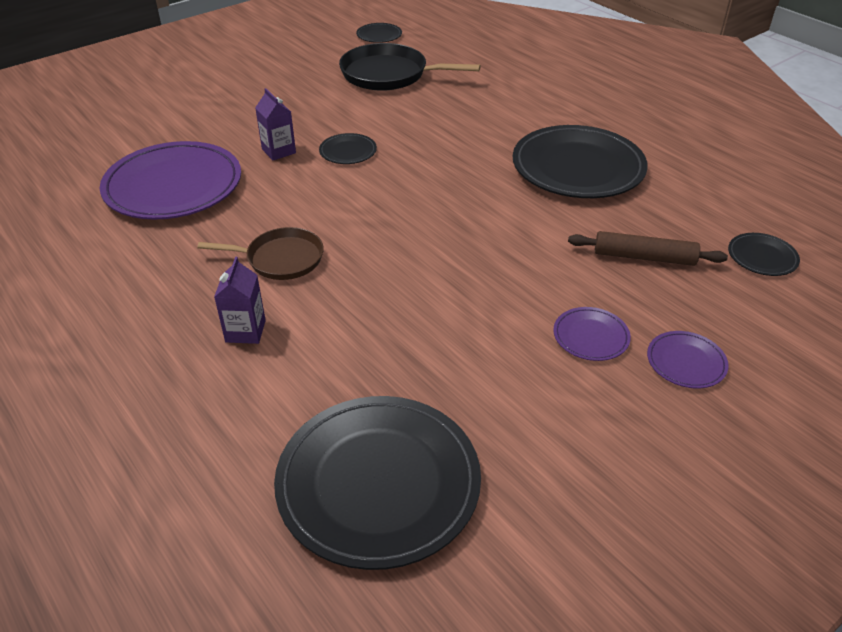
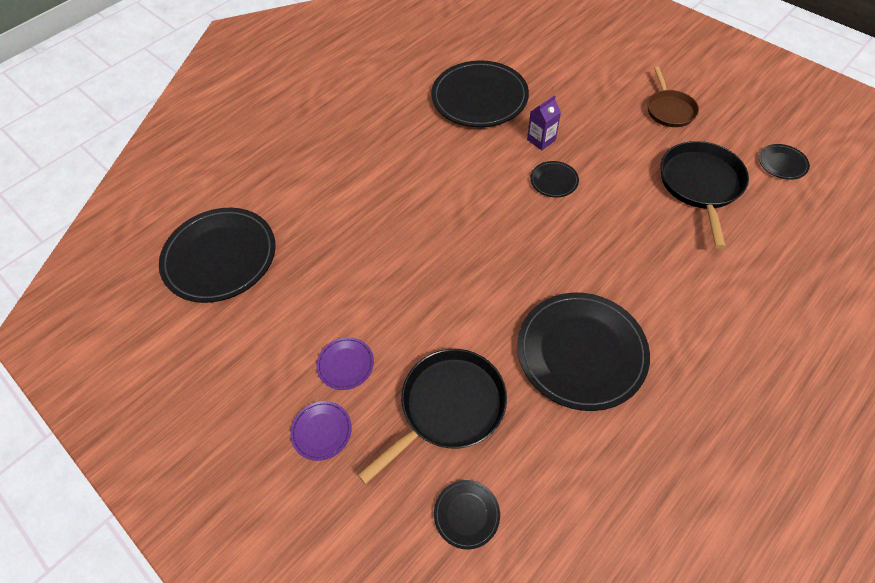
camera: 85 degrees right, 15 degrees up
purple plate [100,141,241,220] -> black plate [431,60,529,127]
brown pan [197,227,324,280] -> brown pan moved to [647,67,699,127]
purple carton [214,257,266,344] -> none
brown rolling pin [568,231,728,266] -> black pan [358,349,507,484]

